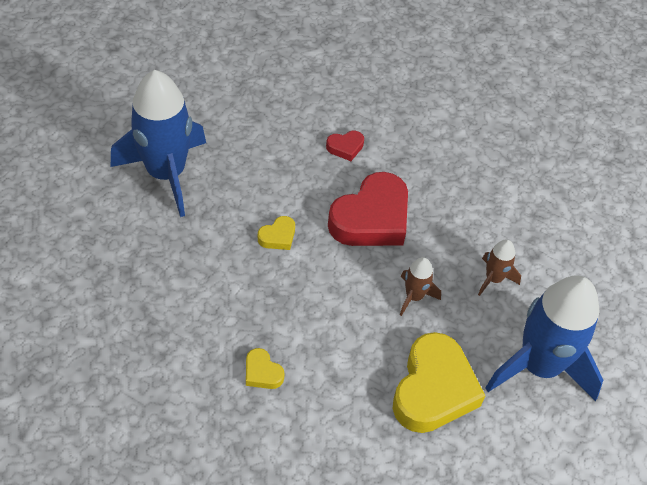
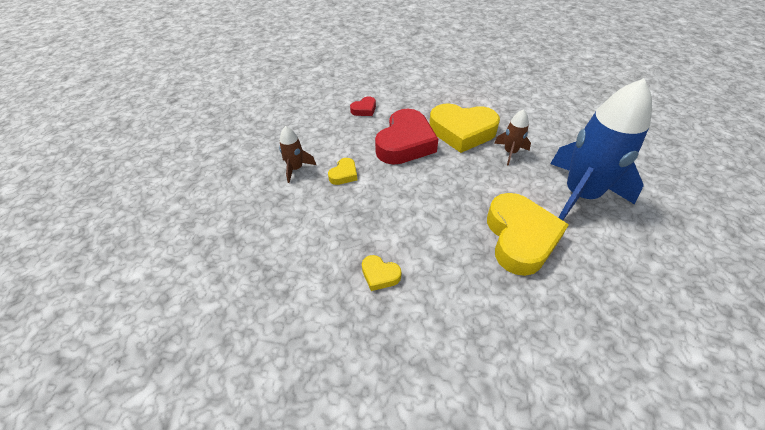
camera: 15 degrees left, 5 degrees down
blue rocket [111,70,206,217] -> none
brown rocket [400,257,441,316] -> brown rocket moved to [279,126,316,183]
none -> yellow heart [429,103,500,153]

